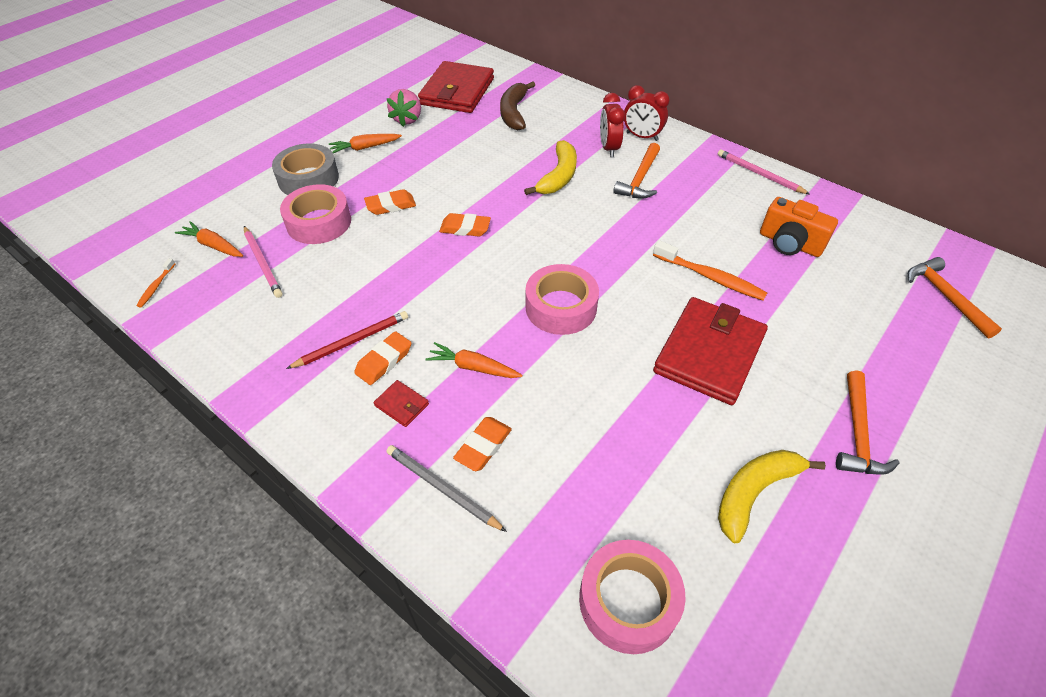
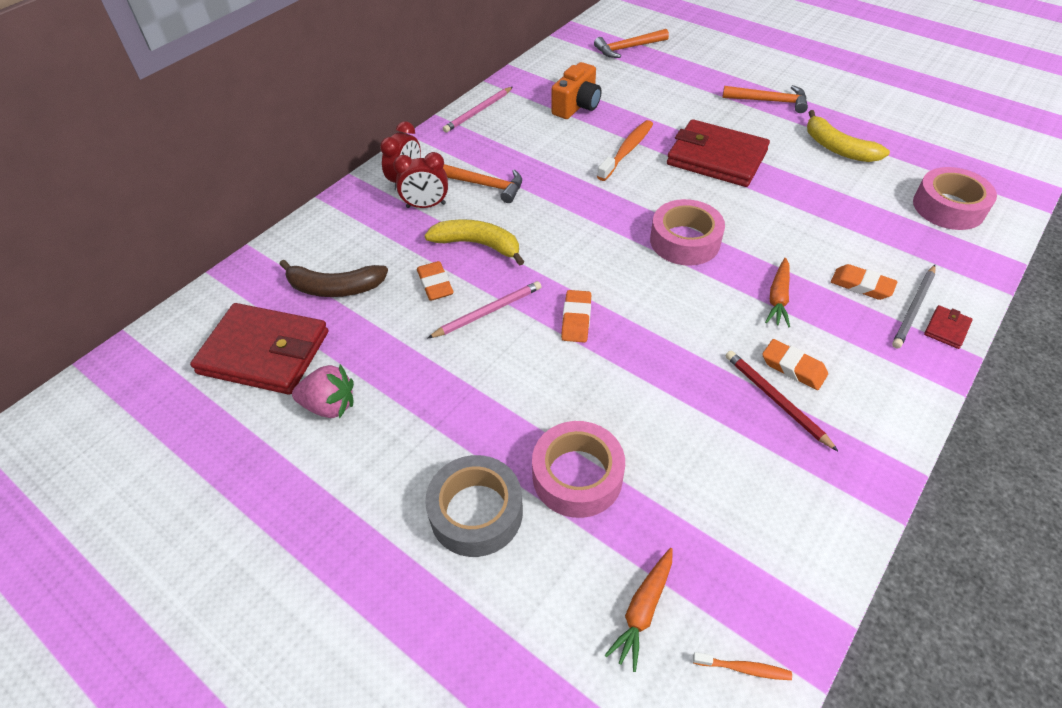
camera: 90 degrees left, 0 degrees up
pink pencil [244,226,283,298] -> pink pencil moved to [427,281,541,339]
orange carrot [329,134,402,153] -> none
orange eraser [364,189,416,215] -> orange eraser moved to [417,261,454,301]
red wallet [373,380,429,427] -> red wallet moved to [924,305,973,349]

